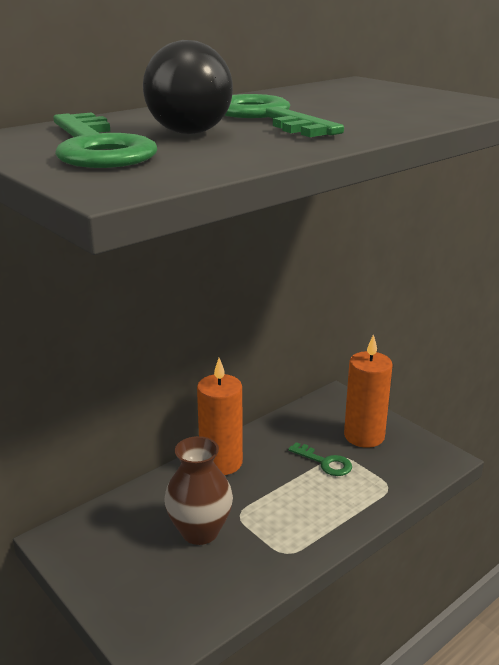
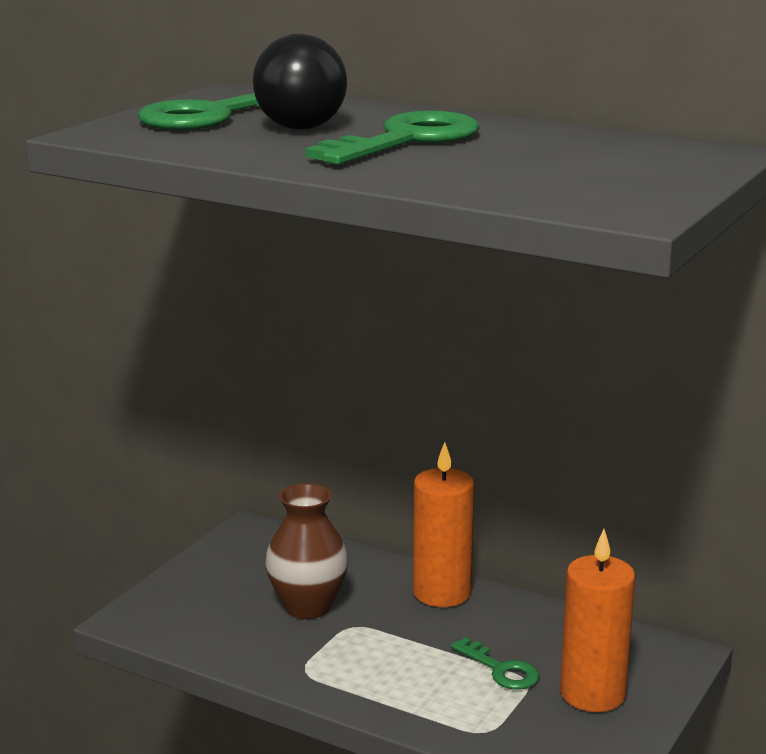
camera: 70 degrees right, 5 degrees down
green key [288,442,352,476] -> green key turned 60 degrees counterclockwise [451,637,539,690]

